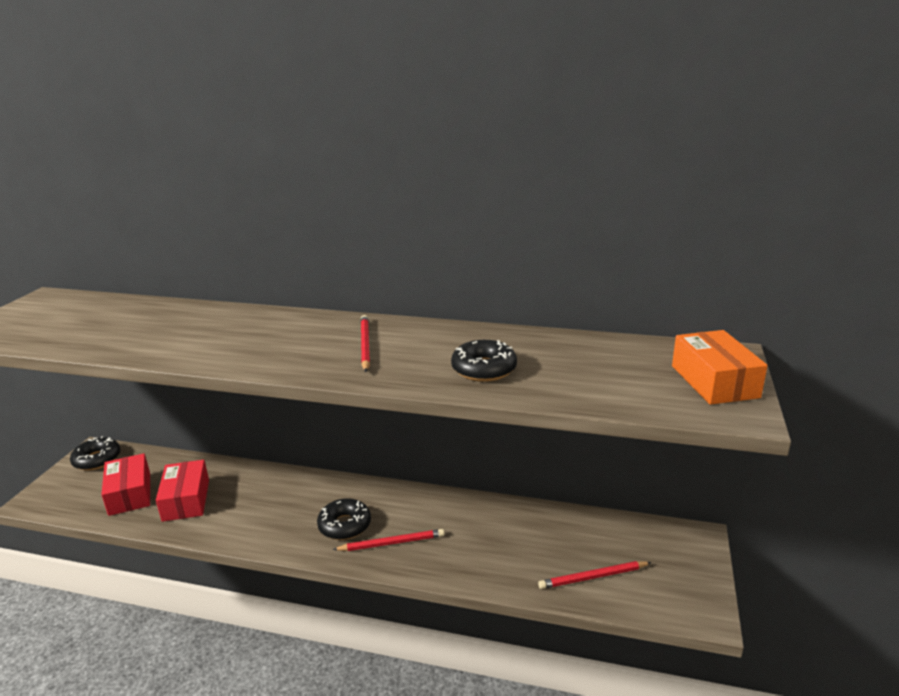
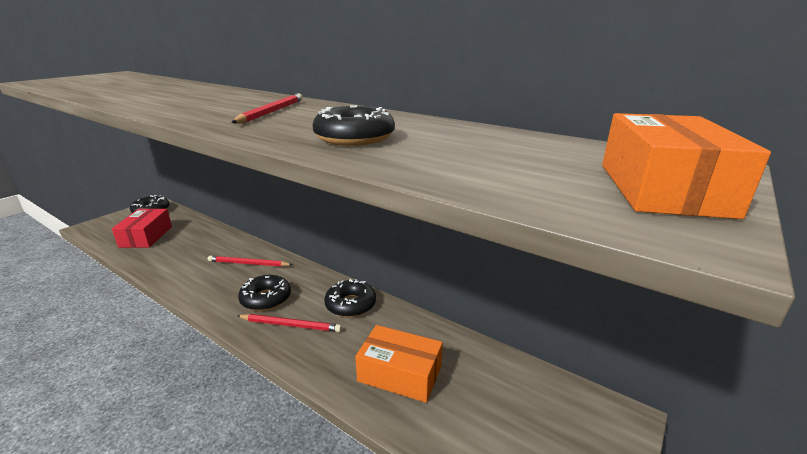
camera: 20 degrees right, 0 degrees up
red box [156,460,209,522] -> none
red pencil [538,561,652,589] -> red pencil moved to [208,256,293,267]
none -> black donut [324,279,376,318]
none -> orange box [355,325,443,403]

